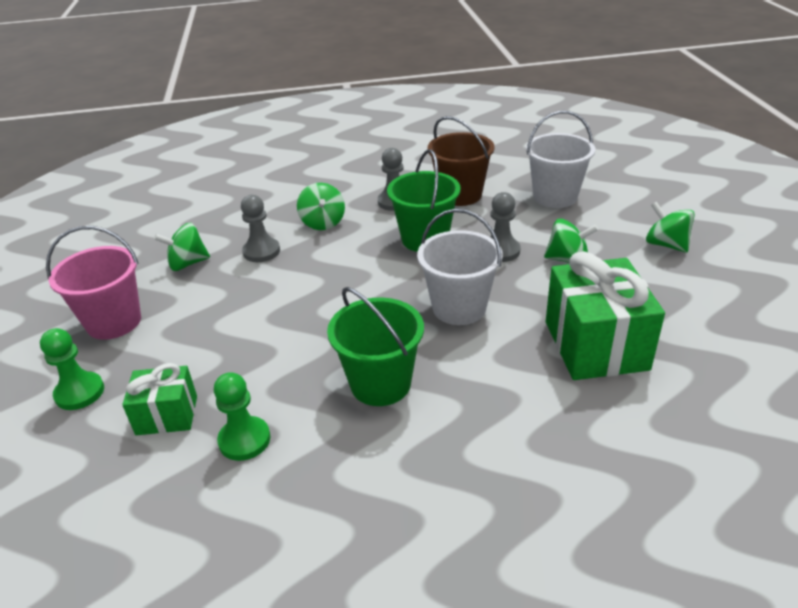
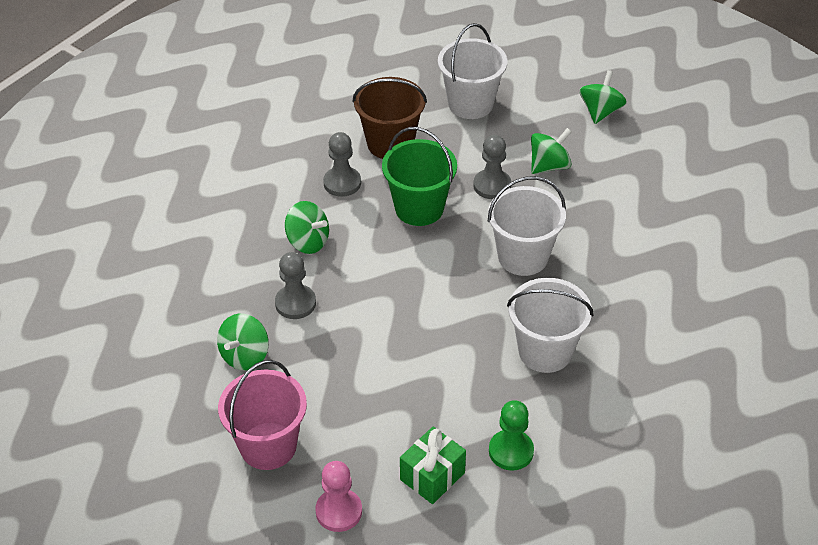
camera: 45 degrees left, 10 degrees up
green pawn [40,328,104,410] -> pink pawn [315,461,362,532]
green bucket [327,287,424,406] -> white bucket [507,278,594,373]
green gift [546,251,665,380] -> none
green spinning top [646,202,695,252] -> green spinning top turned 105 degrees clockwise [579,70,627,124]

